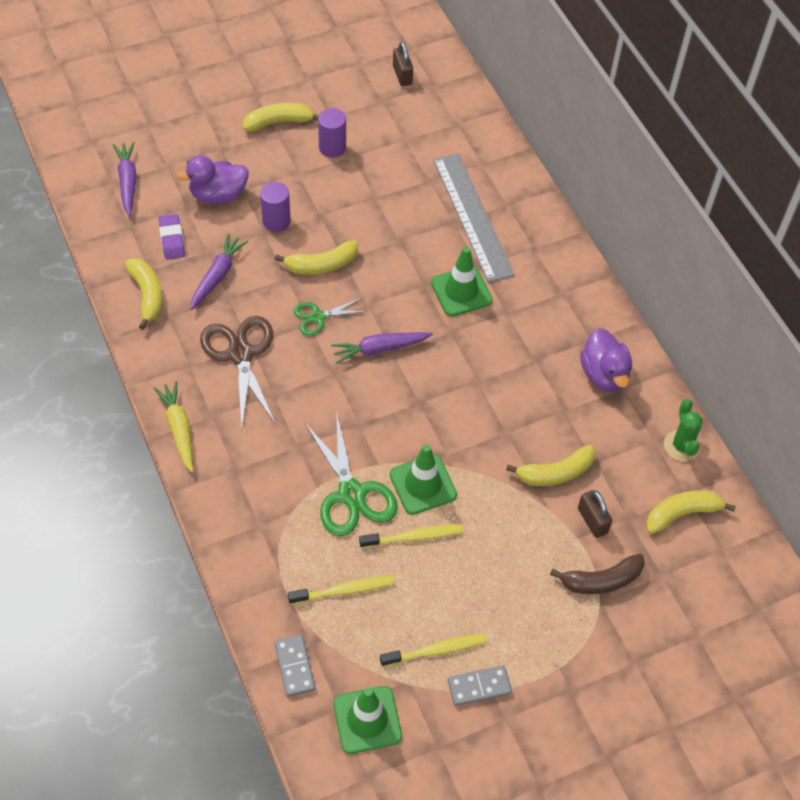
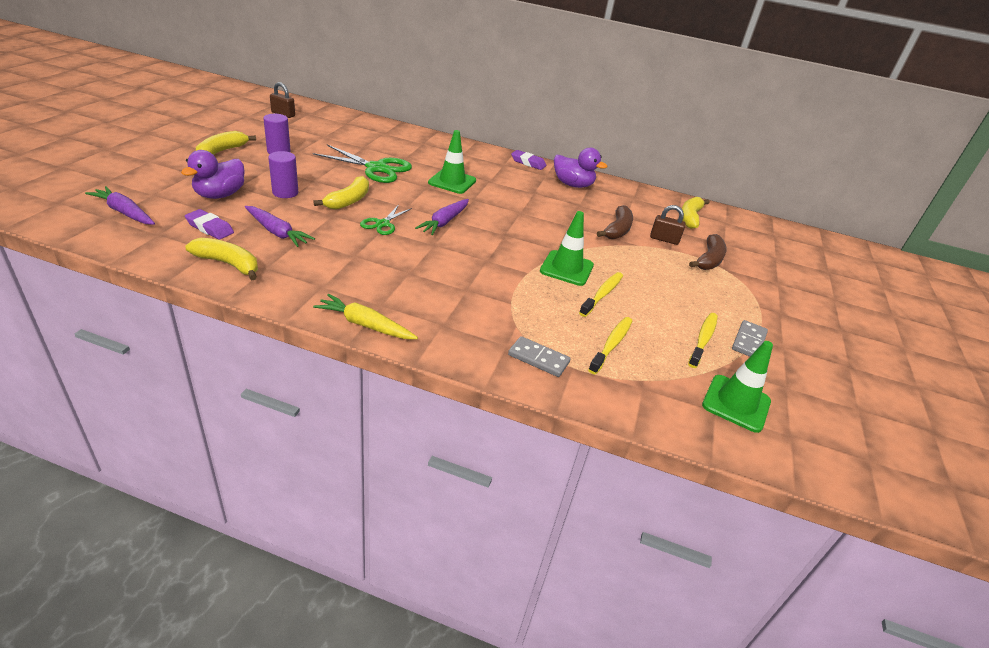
camera: 50 degrees left, 20 degrees down
purple carrot [190,234,248,310] -> purple carrot turned 150 degrees clockwise [245,206,315,247]
brown scissors [200,316,276,429] -> none
grey domino [274,635,315,697] -> grey domino moved to [508,336,571,377]
green scissors [304,411,398,537] -> green scissors moved to [313,145,412,183]
grey ruler [433,153,515,282] -> none
yellow banana [506,445,595,486] -> brown banana [597,205,633,239]
green cactus [664,399,703,462] -> none
none -> purple eraser [511,150,546,170]

